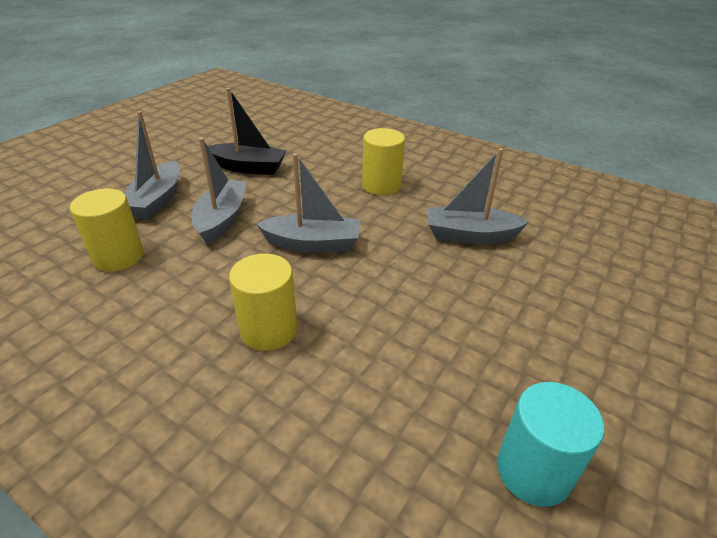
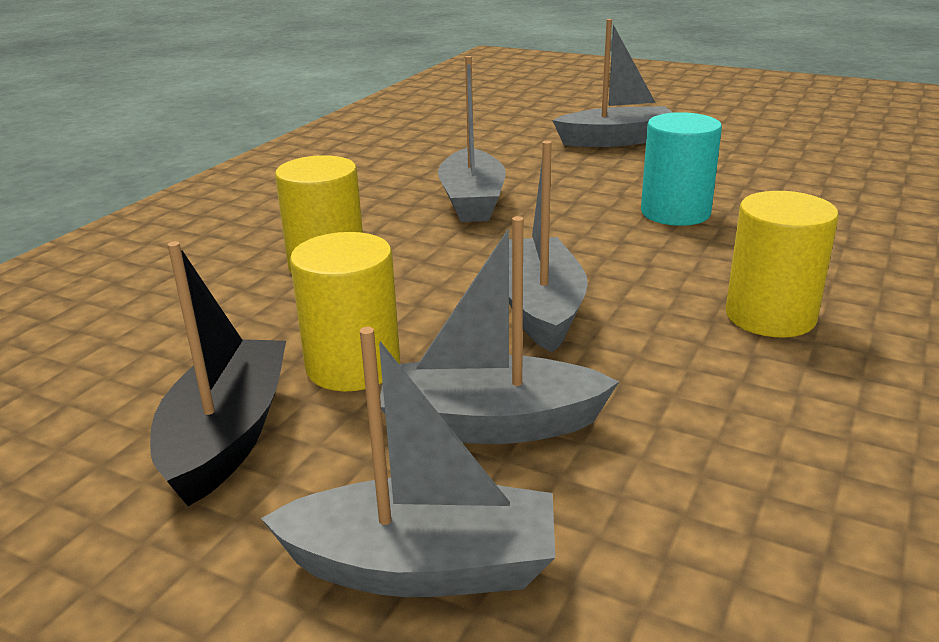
camera: 95 degrees left, 10 degrees down
yellow cylinder [70,188,144,271] -> yellow cylinder moved to [290,232,400,391]
turquoise cylinder [497,382,604,507] -> turquoise cylinder moved to [641,112,722,226]
none -> grey boat [552,19,673,147]

